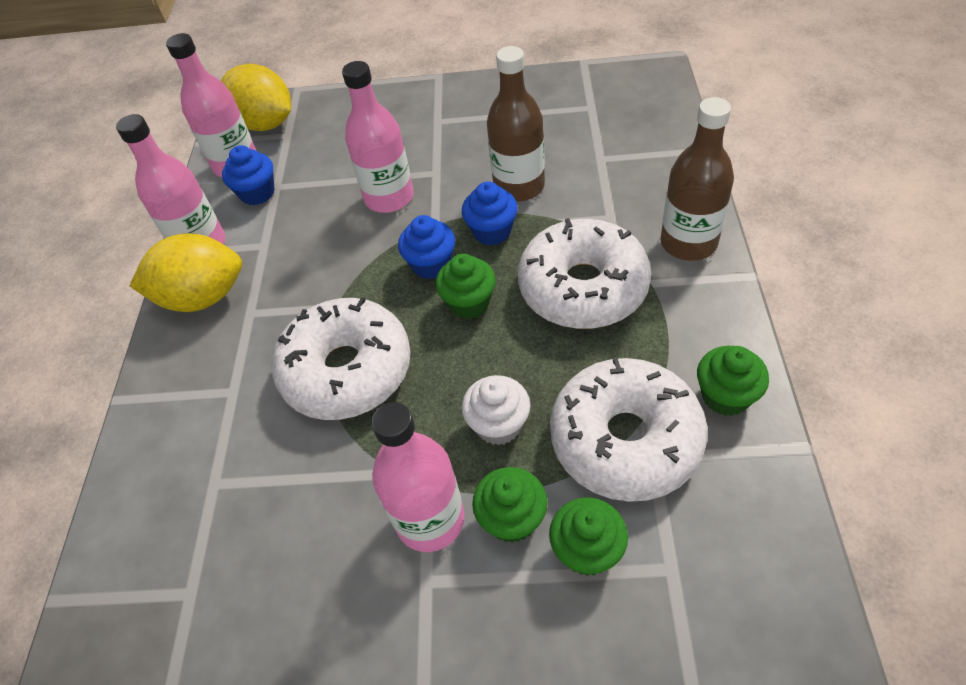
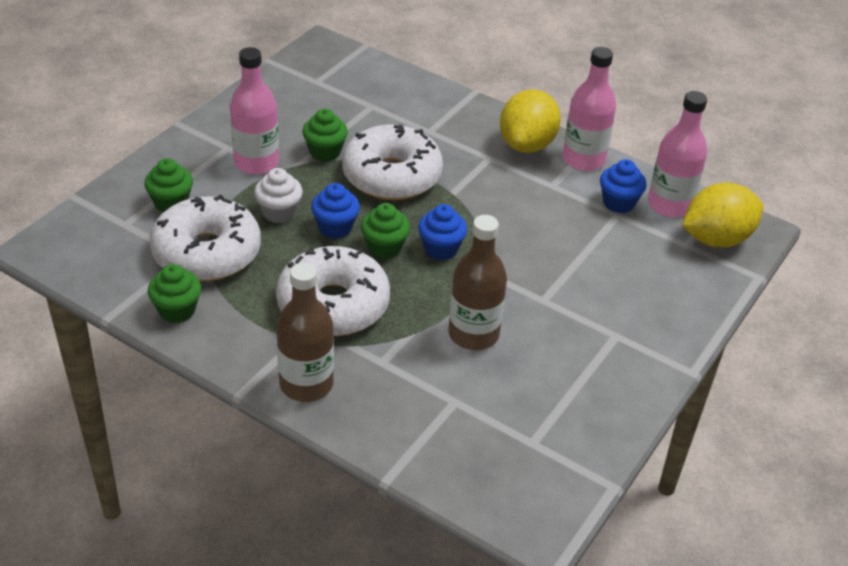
camera: 115 degrees right, 10 degrees down
pink bottle [342,61,414,213] -> none
blue cupcake [462,182,518,245] -> blue cupcake moved to [311,183,360,239]
green cupcake [472,467,548,543] -> green cupcake moved to [302,109,348,162]

